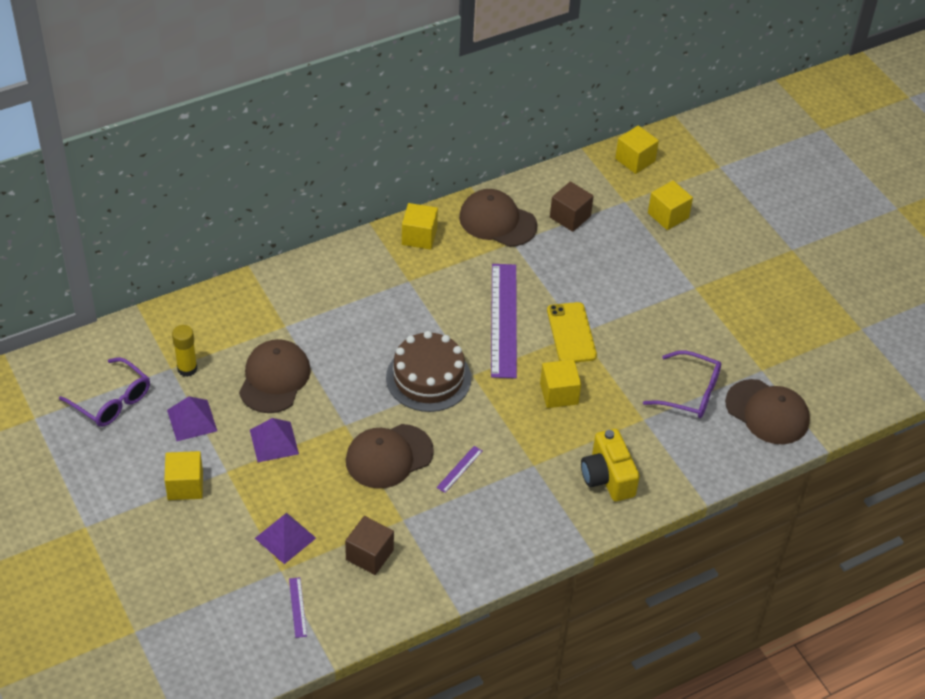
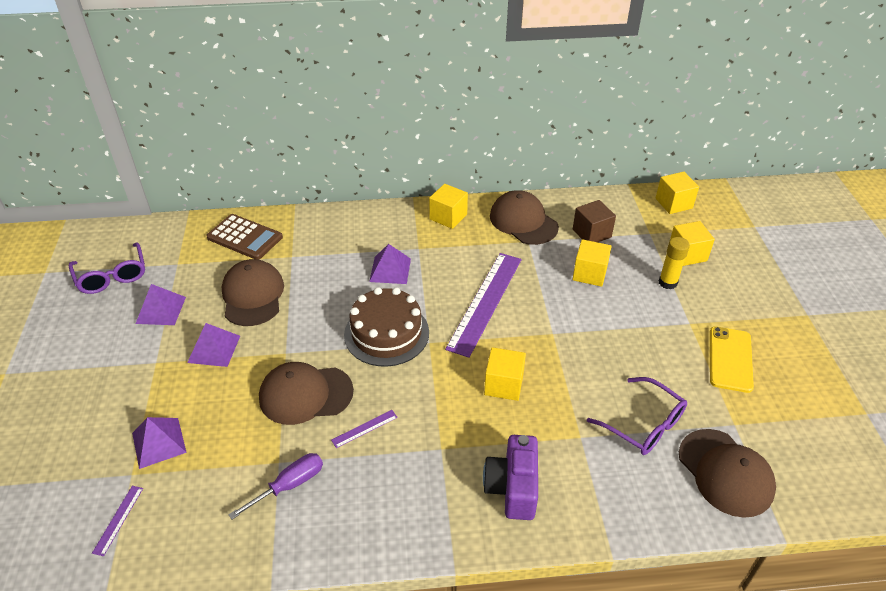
camera: 25 degrees right, 5 degrees down
yellow cube [164,451,203,500] -> yellow cube moved to [572,239,612,287]
yellow glue stick [172,325,198,377] -> yellow glue stick moved to [659,237,690,289]
brown cap [239,339,311,413] -> brown cap turned 45 degrees counterclockwise [222,259,284,326]
brown cube [345,516,394,575] -> none
yellow phone [547,302,597,362] -> yellow phone moved to [710,326,754,393]
yellow camera [581,429,640,501] -> purple camera [483,435,538,520]
none -> brown calculator [206,214,283,260]
none -> purple screwdriver [228,453,323,520]
none -> purple pyramid [369,244,411,284]

